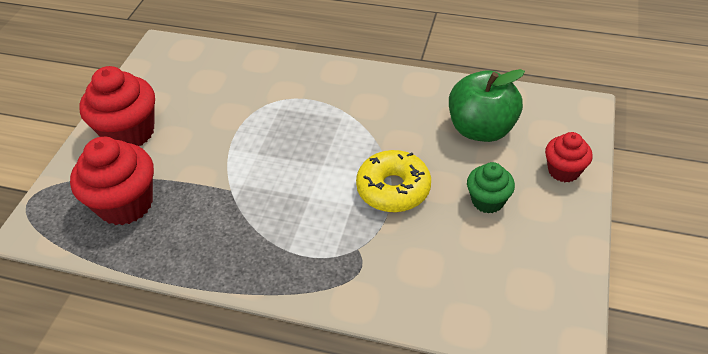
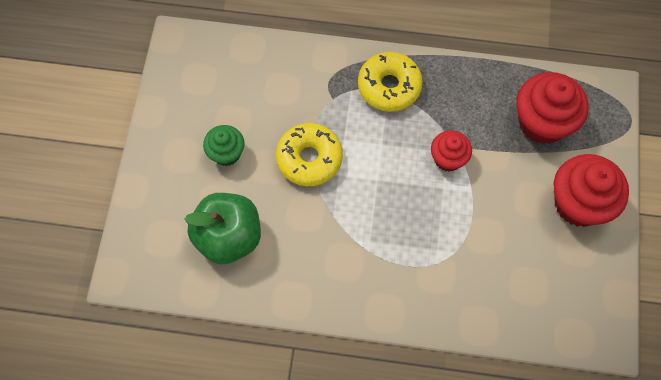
camera: 170 degrees right, 20 degrees up
red cupcake [545,132,593,182] -> red cupcake moved to [431,130,472,172]
none -> yellow donut [358,52,423,112]

